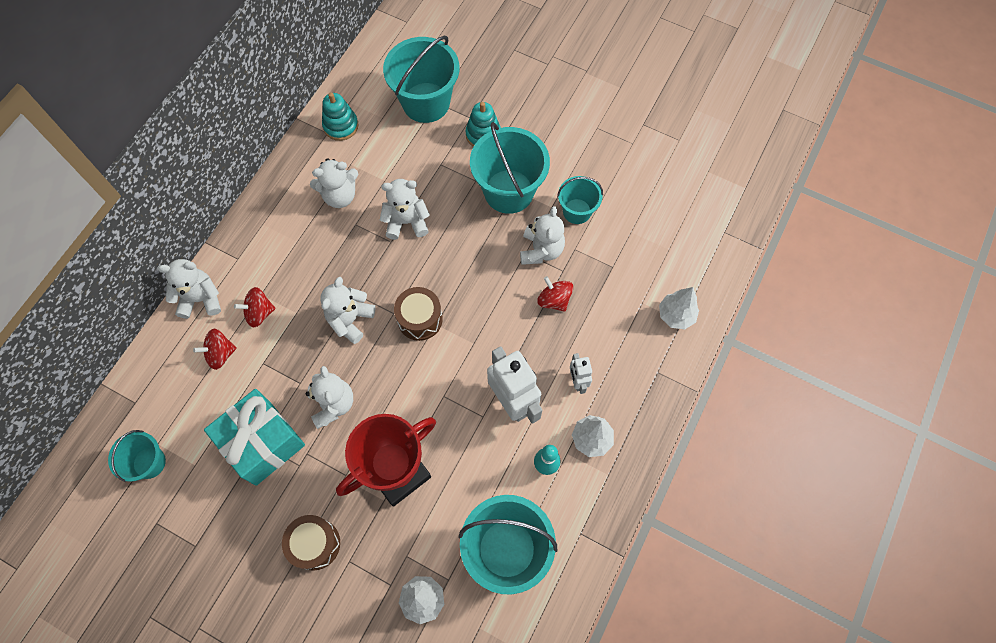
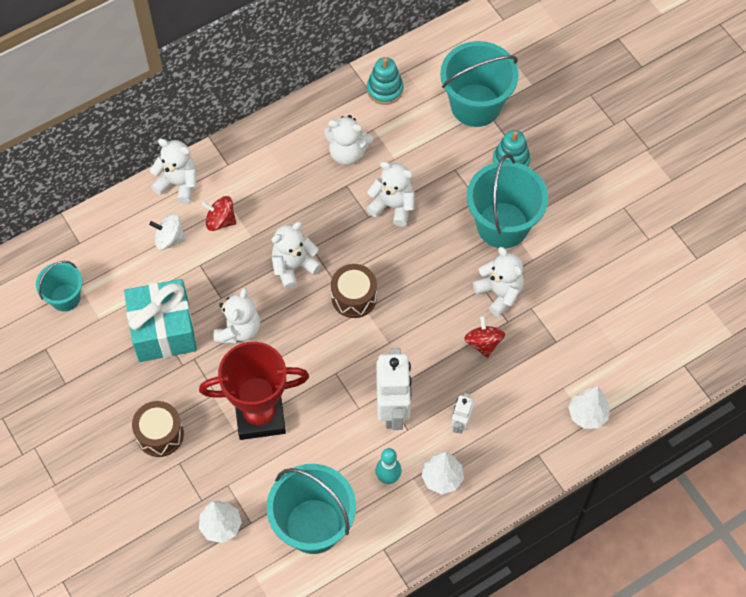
camera: 30 degrees right, 5 degrees down
red spinning top [193,329,237,370] -> white spinning top [149,214,186,250]
white teddy bear [520,206,565,265] -> white teddy bear turned 75 degrees counterclockwise [473,247,524,317]
turquoise bucket [557,176,603,224] -> none

